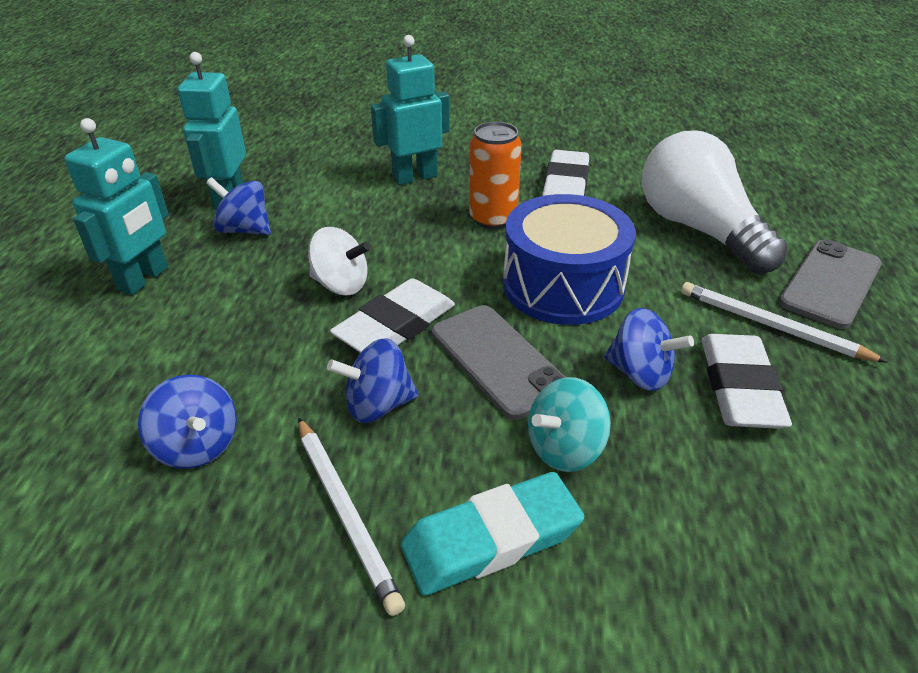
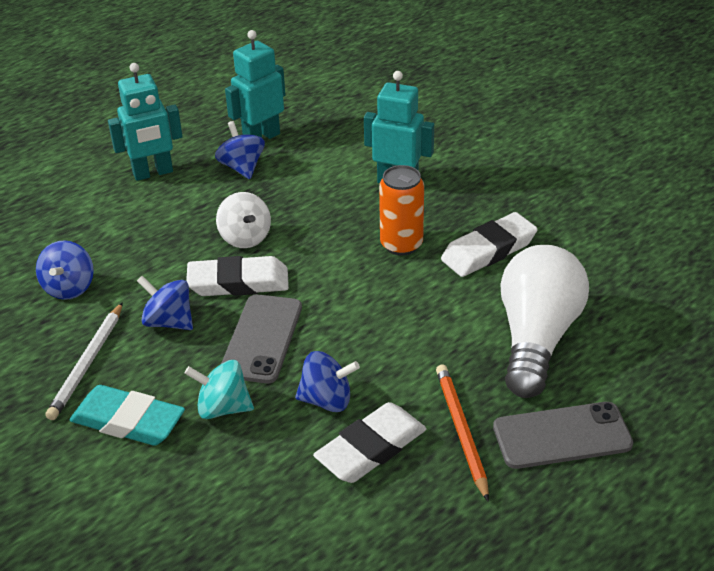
camera: 45 degrees right, 0 degrees up
blue drum [503,194,636,325] -> none
blue spinning top [604,308,694,391] -> blue spinning top turned 75 degrees counterclockwise [295,351,360,412]
white pencil [681,282,888,363] -> orange pencil [436,365,489,502]

